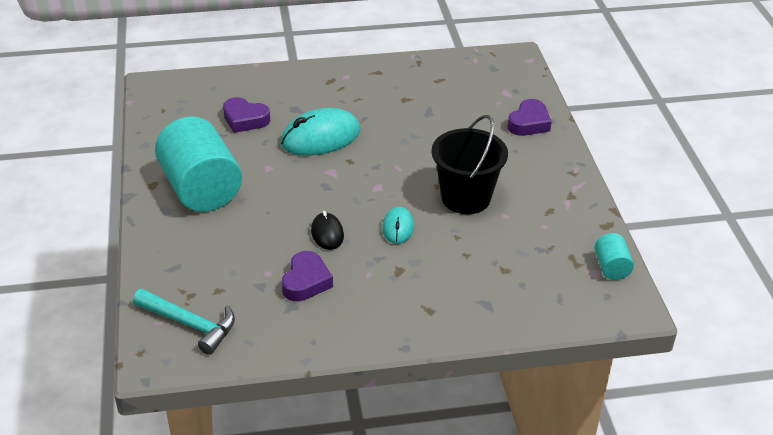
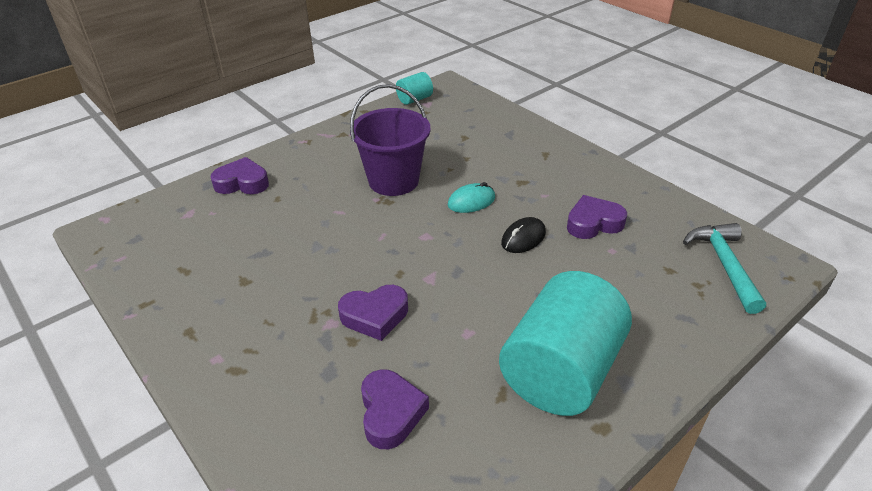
camera: 120 degrees left, 0 degrees up
turquoise mouse [281,108,361,155] -> purple heart [338,285,408,341]
black bucket [431,115,508,214] -> purple bucket [350,84,430,196]

